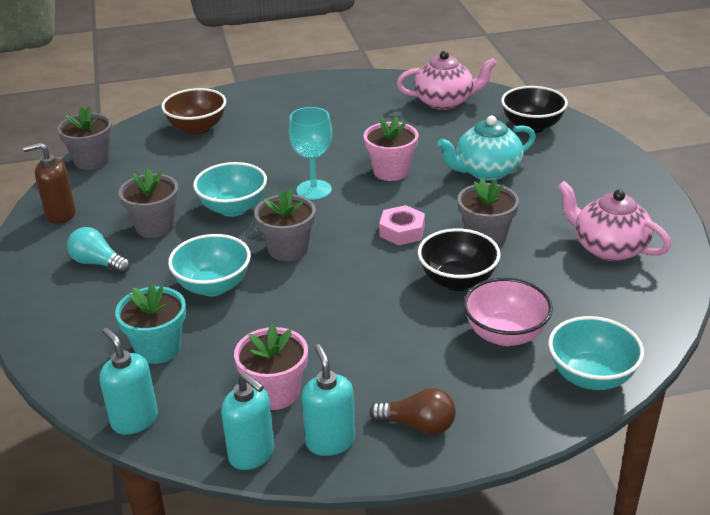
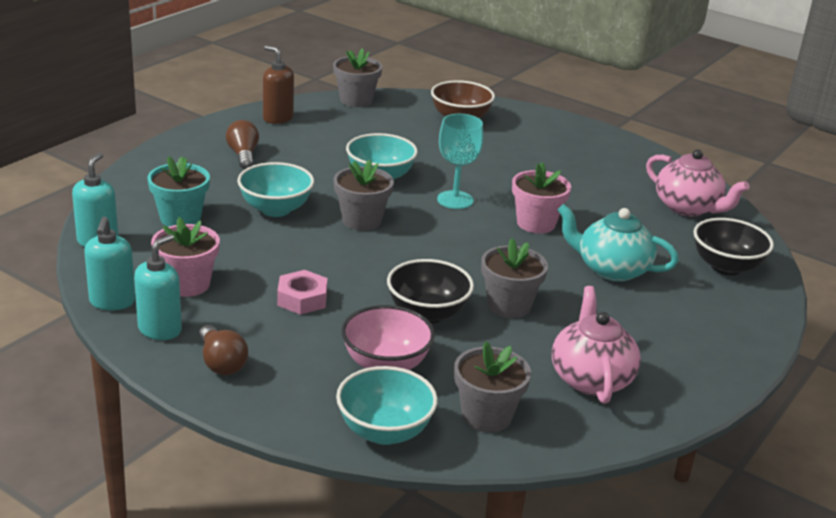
camera: 45 degrees right, 5 degrees down
turquoise light bulb [67,227,130,274] -> brown light bulb [226,120,259,169]
grey flower pot [119,168,179,238] -> grey flower pot moved to [454,341,531,432]
pink nut [379,205,425,245] -> pink nut moved to [277,270,327,315]

